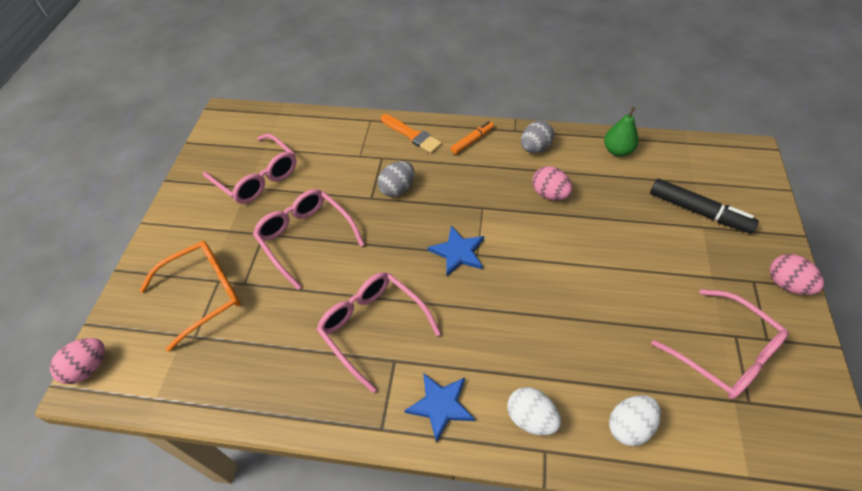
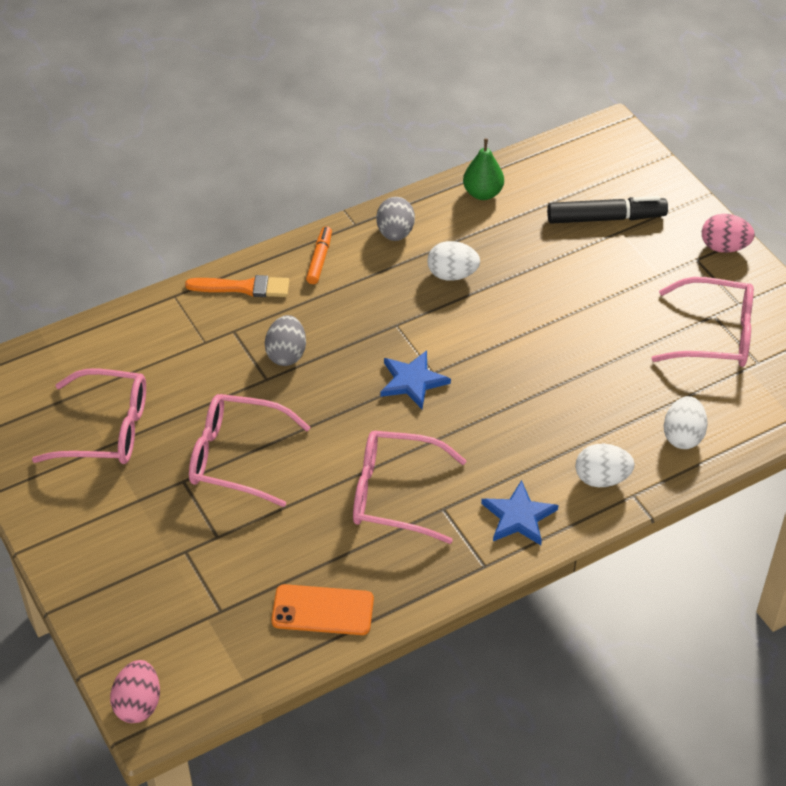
camera: 40 degrees left, 5 degrees down
orange glasses [139,241,241,352] -> none
pink egg [532,166,572,200] -> white egg [428,241,480,281]
none -> orange phone [271,584,374,635]

